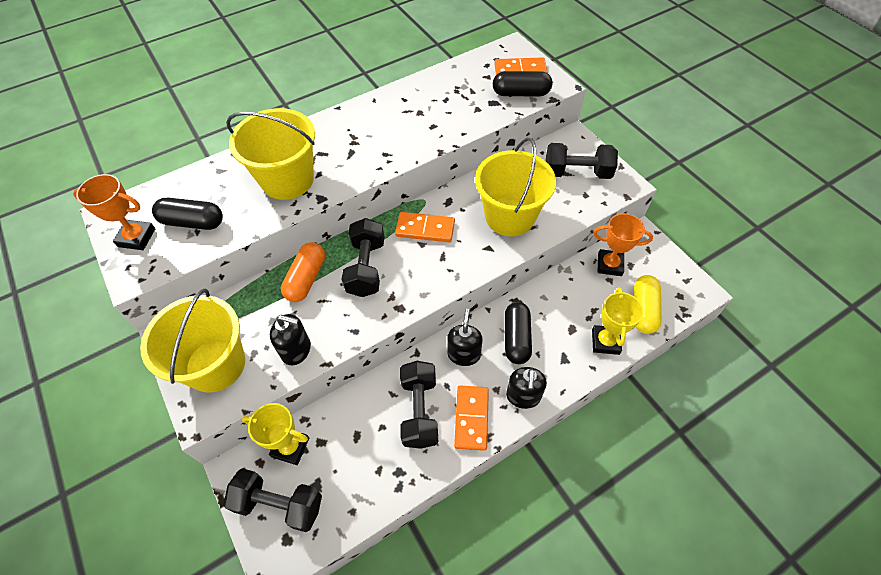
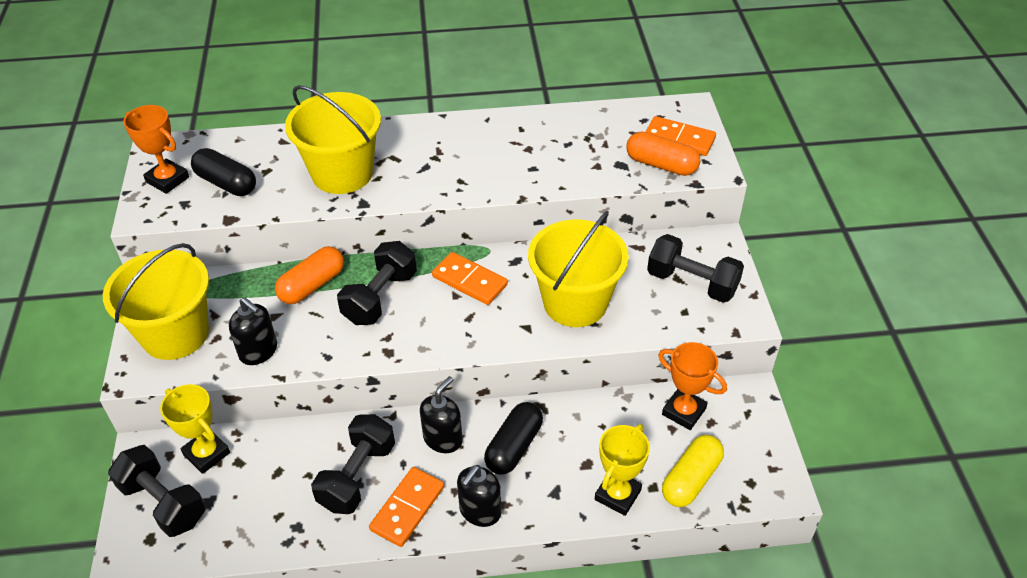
camera: 25 degrees right, 10 degrees down
black capsule [493,71,552,96] -> orange capsule [626,132,701,176]

